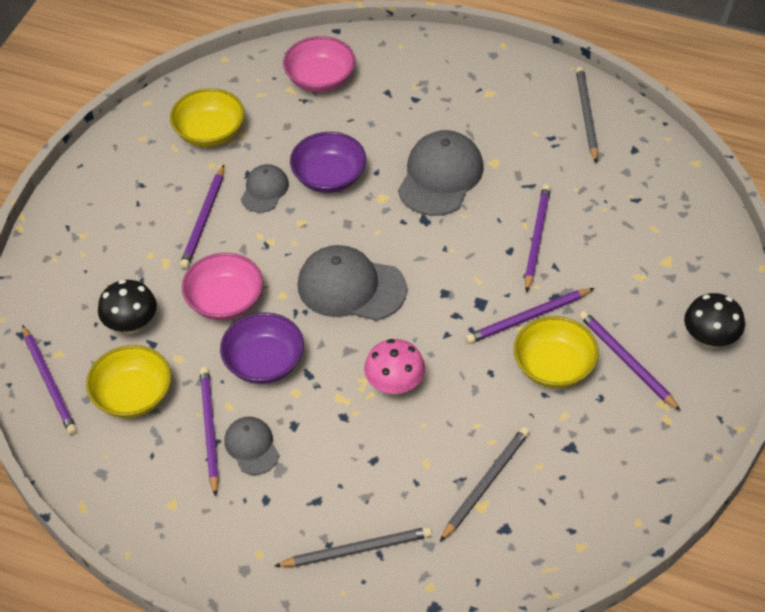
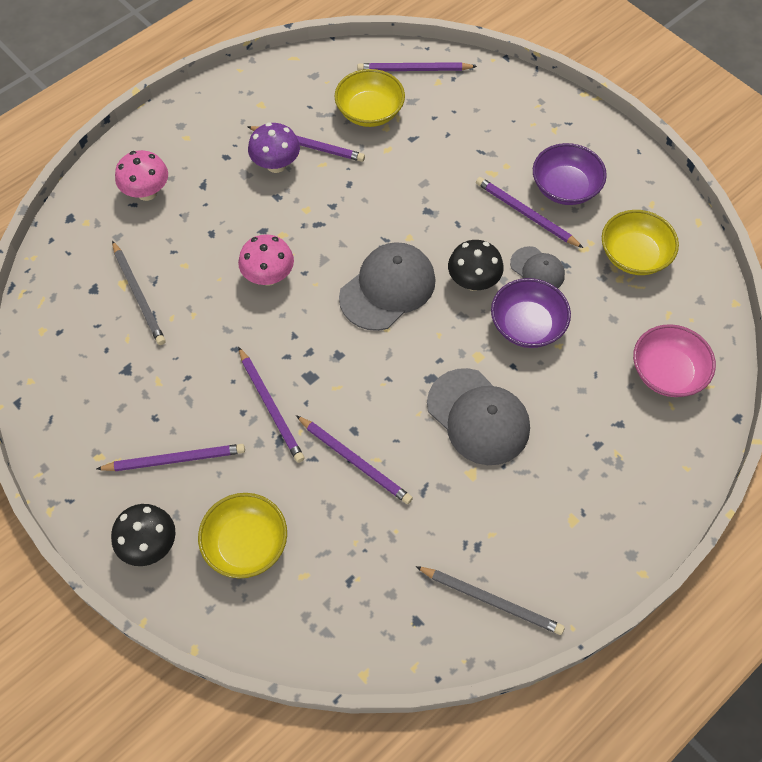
camera: 115 degrees right, 10 degrees up
black mushroom [98,280,157,335] -> black mushroom moved to [448,240,504,291]
pink bowl [182,253,263,320] -> none
purple bowl [220,312,304,384] -> purple bowl moved to [533,143,607,205]
grey cap [224,417,279,475] -> purple mushroom [248,122,300,173]
grey pencil [275,527,432,567] -> pink mushroom [115,150,168,201]
purple pencil [466,288,594,344] -> purple pencil turned 150 degrees clockwise [238,347,305,463]
yellow bowl [514,316,599,388] -> yellow bowl moved to [198,493,287,578]

